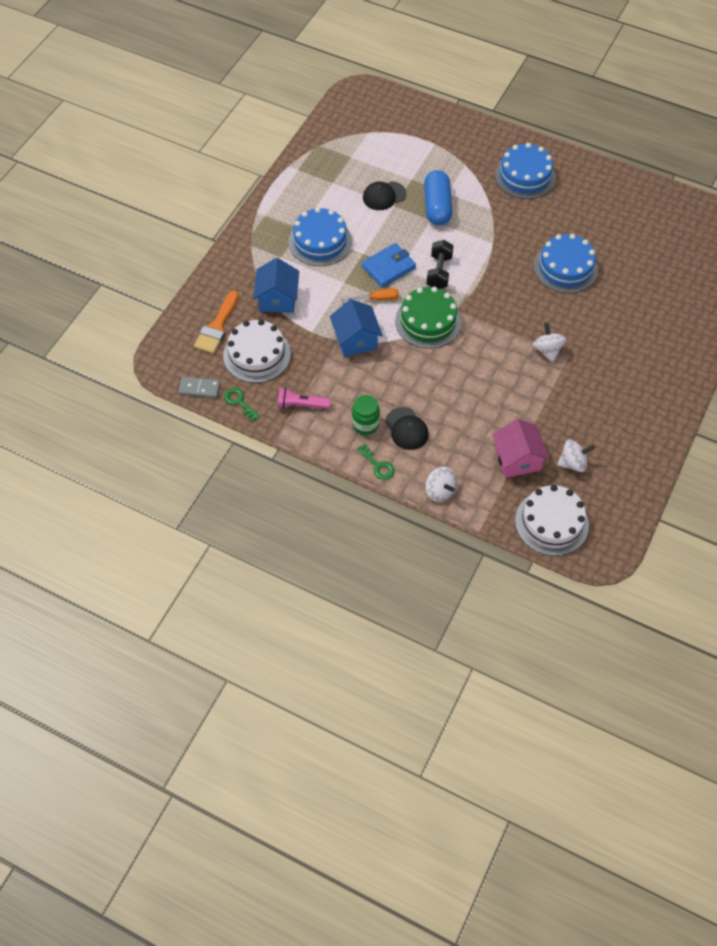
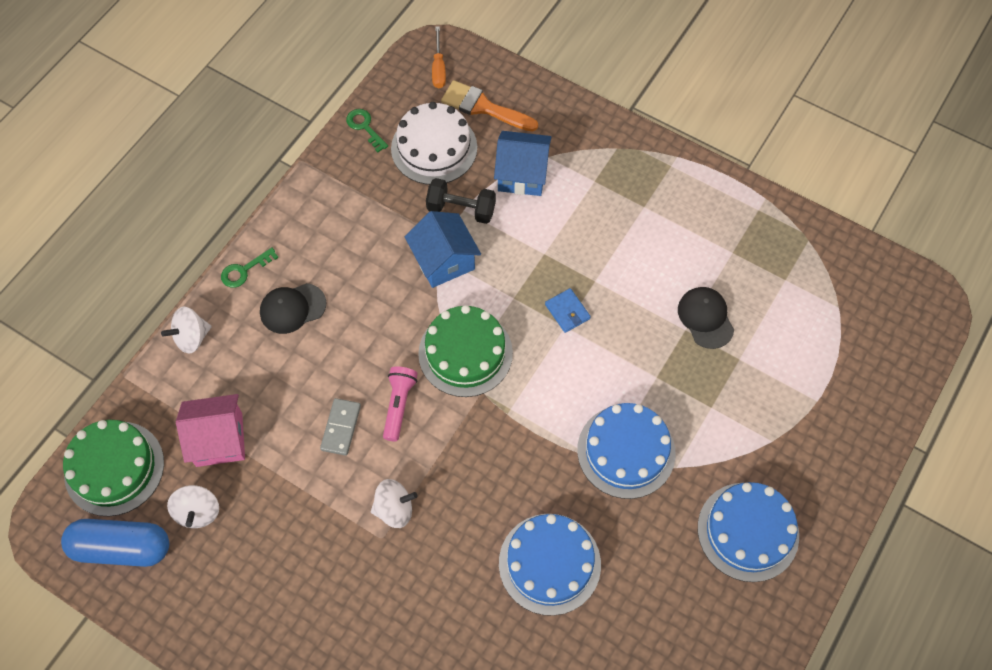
camera: 95 degrees right, 5 degrees up
grey domino [178,377,220,398] -> grey domino moved to [320,398,361,456]
green key [224,388,260,422] -> green key turned 90 degrees counterclockwise [346,109,388,152]
pink flashlight [278,387,330,409] -> pink flashlight moved to [383,367,418,441]
blue cake [289,207,352,266] -> blue cake moved to [577,403,676,499]
blue house [330,299,383,357] -> blue house turned 75 degrees clockwise [405,211,481,288]
orange screwdriver [341,288,399,301] -> orange screwdriver moved to [432,26,446,88]
green jar [352,395,380,435] -> none
blue wallet [362,243,416,288] -> blue wallet [545,288,591,333], size x0.61
blue capsule [424,170,452,226] -> blue capsule moved to [61,519,169,567]
black dumbbell [426,240,454,289] -> black dumbbell moved to [426,178,496,224]
white cake [515,485,589,556] -> green cake [63,420,164,516]

